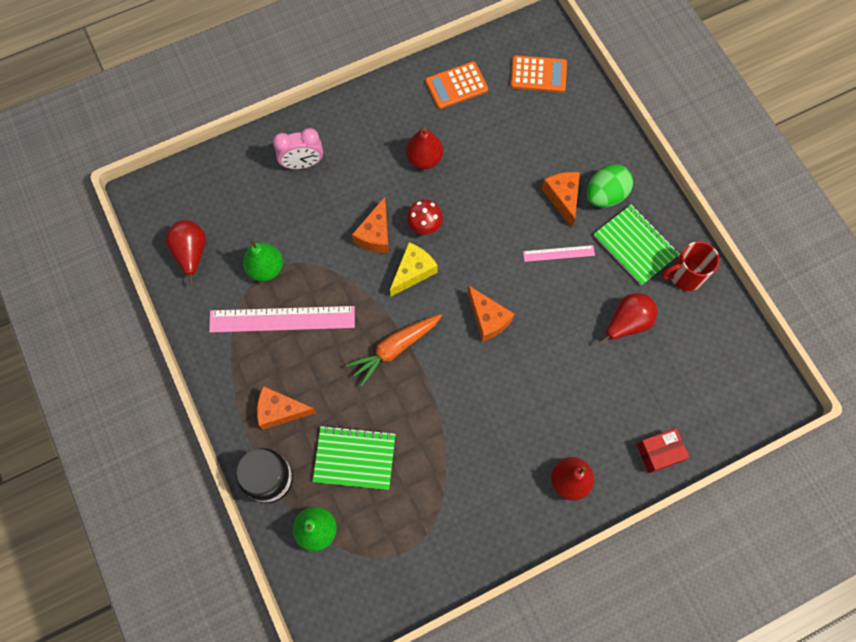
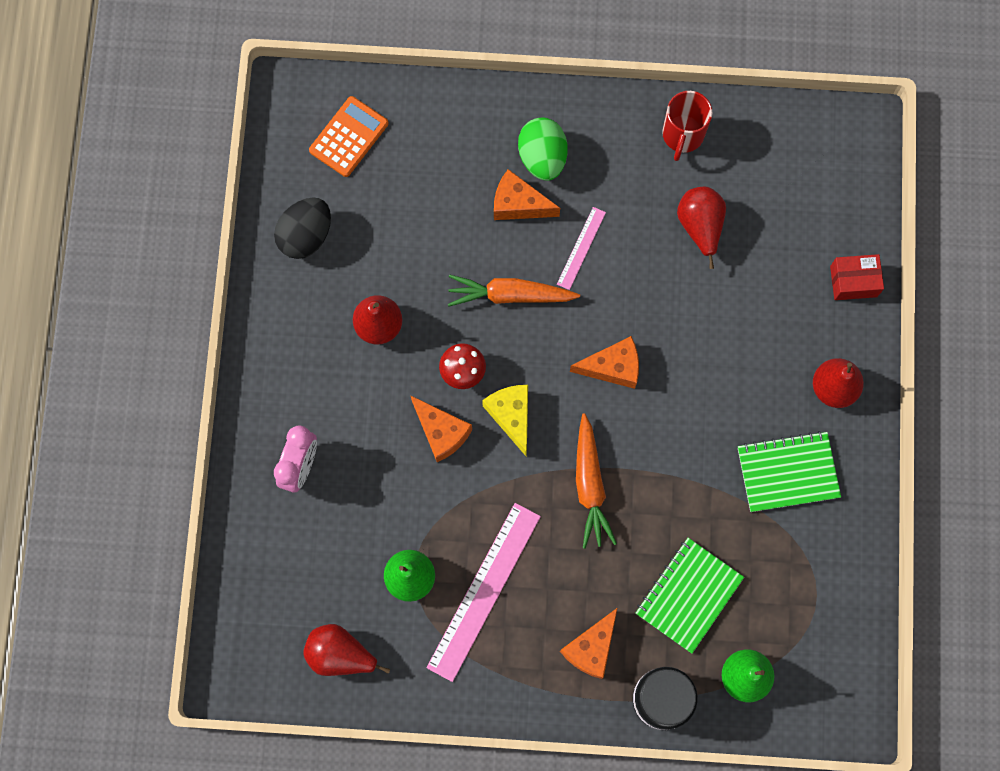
camera: 60 degrees left, 5 degrees up
orange calculator [425,61,488,109] -> black egg [274,197,331,259]
green notebook [594,205,680,286] -> green notebook moved to [738,431,841,512]
red box [637,428,690,473] -> red box turned 75 degrees clockwise [830,254,884,300]
none -> orange carrot [448,275,580,306]

